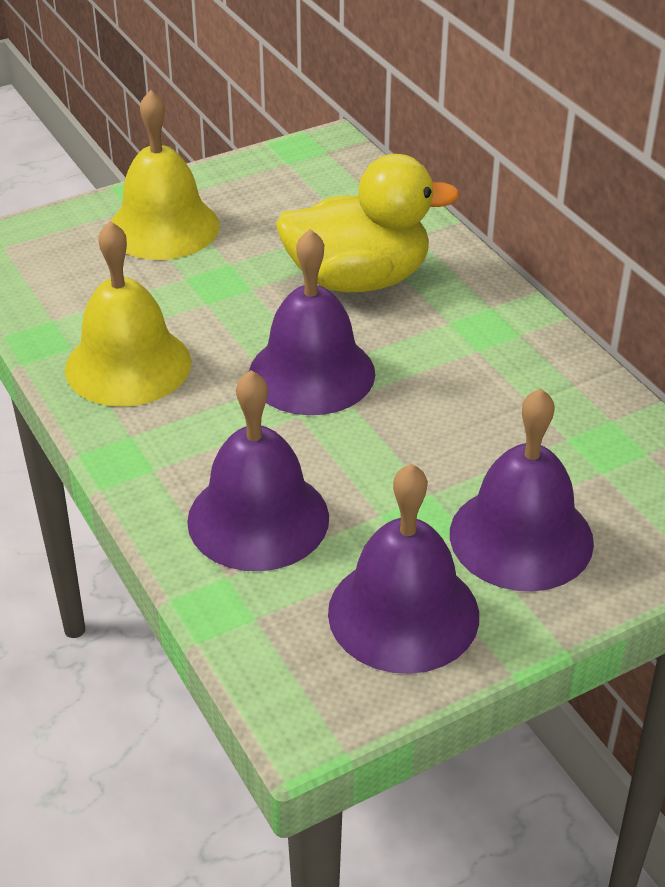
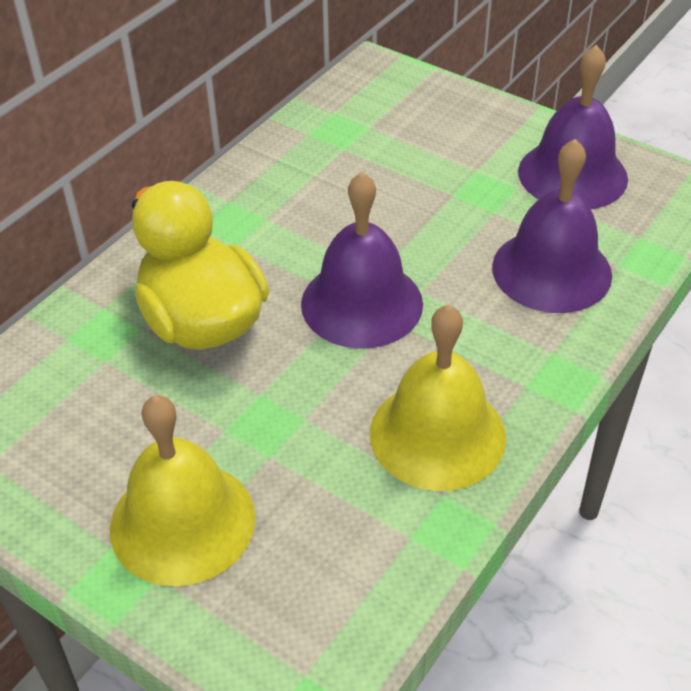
camera: 115 degrees left, 5 degrees up
purple bell [450,388,594,592] -> none

